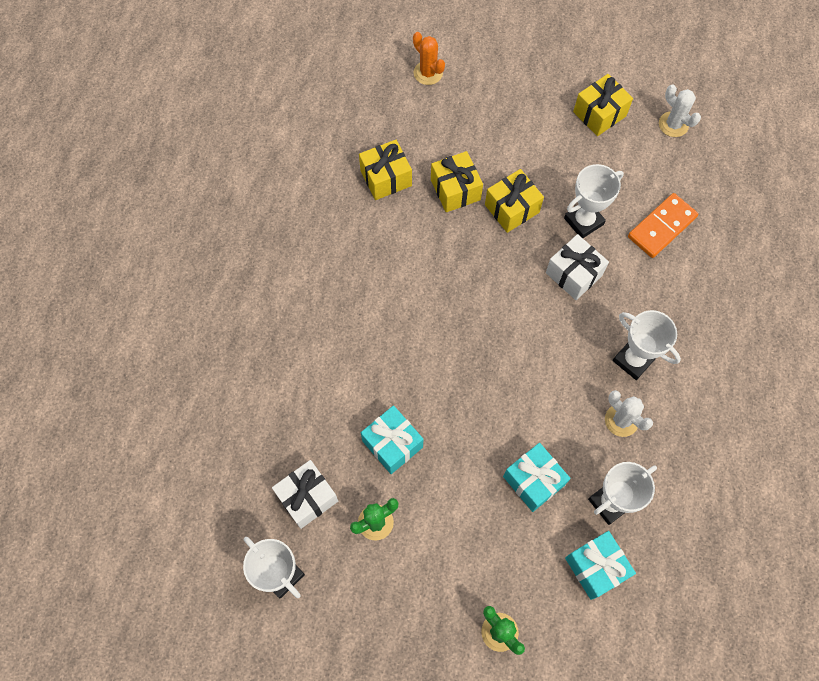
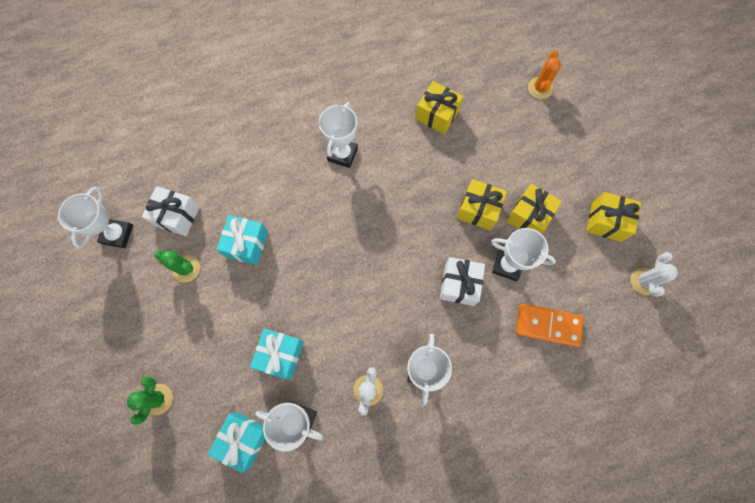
camera: 55 degrees right, 5 degrees up
yellow gift [431,151,483,212] -> yellow gift moved to [506,184,562,233]
none -> white trophy [319,102,358,168]

